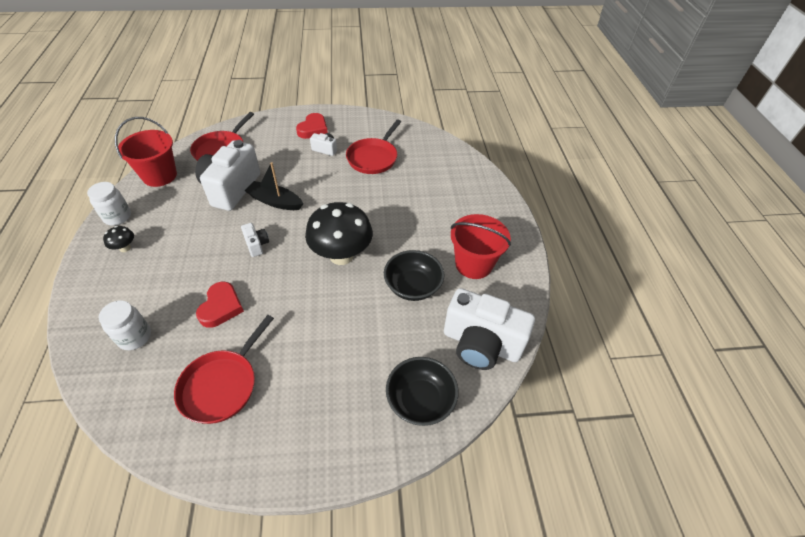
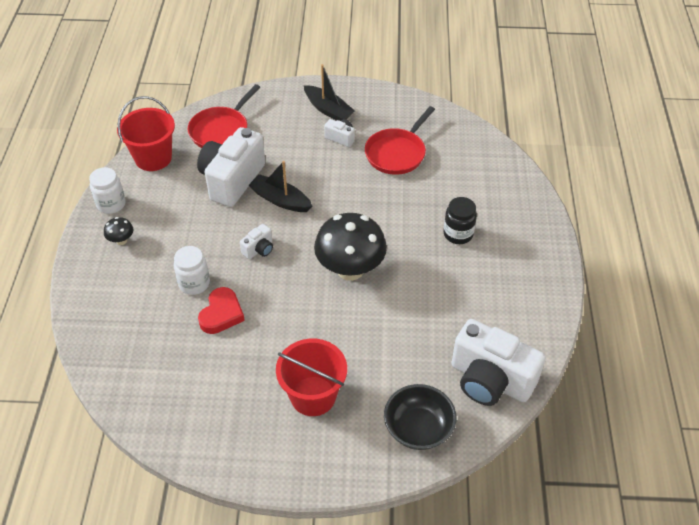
camera: 10 degrees right, 0 degrees up
white jar [99,300,151,350] -> white jar moved to [174,246,210,295]
red pan [174,315,274,424] -> none
white camera [241,223,269,257] -> white camera turned 60 degrees clockwise [240,224,273,259]
red heart [296,113,328,139] -> black boat [304,64,354,121]
black bowl [384,250,444,301] -> none
red bucket [451,214,511,279] -> red bucket moved to [276,339,347,416]
none -> black jar [443,197,477,244]

